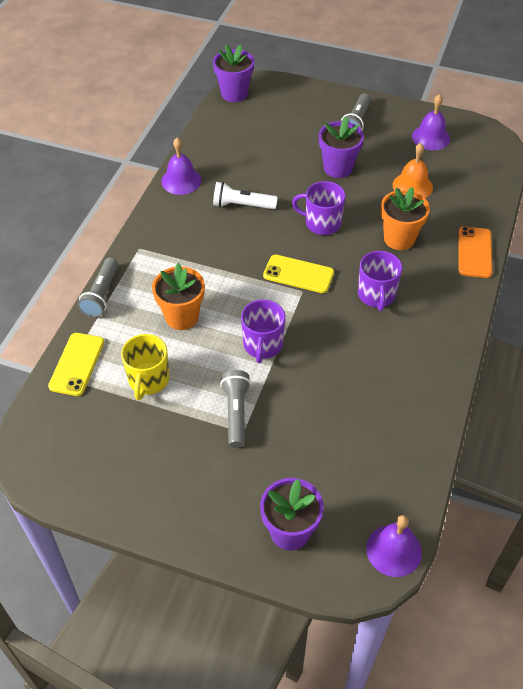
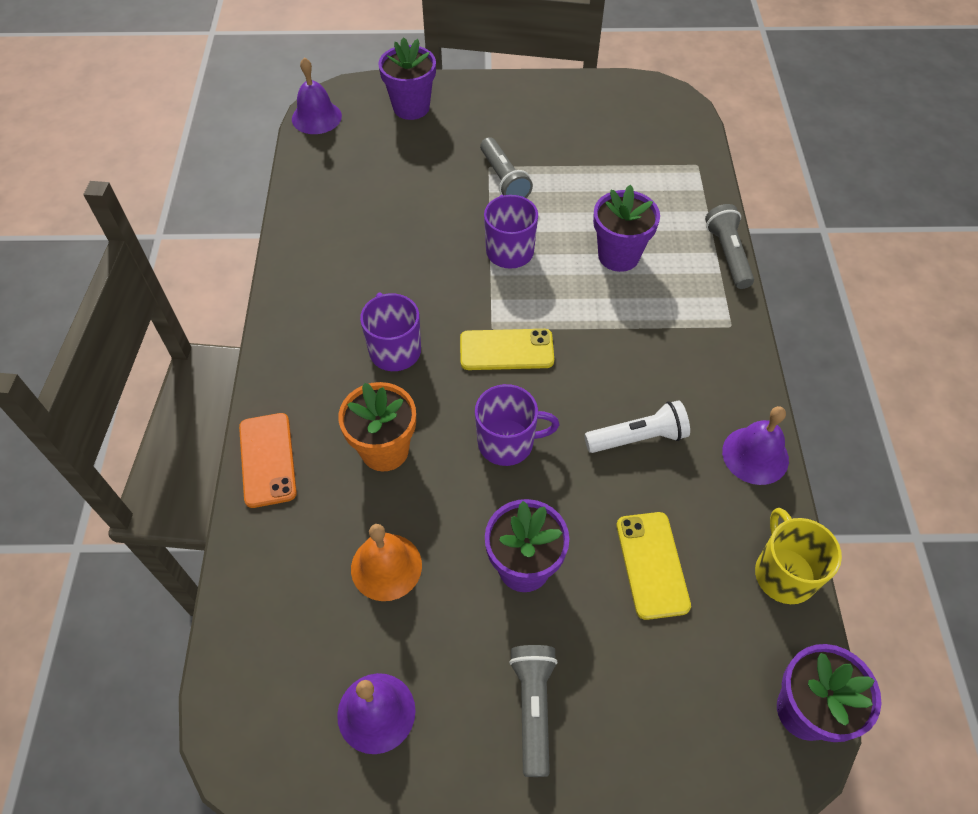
camera: 160 degrees right, 5 degrees up
yellow phone [48,333,104,396] -> yellow phone moved to [617,512,691,620]
yellow mug [121,334,169,400] -> yellow mug moved to [755,508,842,604]
orange flower pot [152,263,205,330] -> purple flower pot [593,185,660,272]

